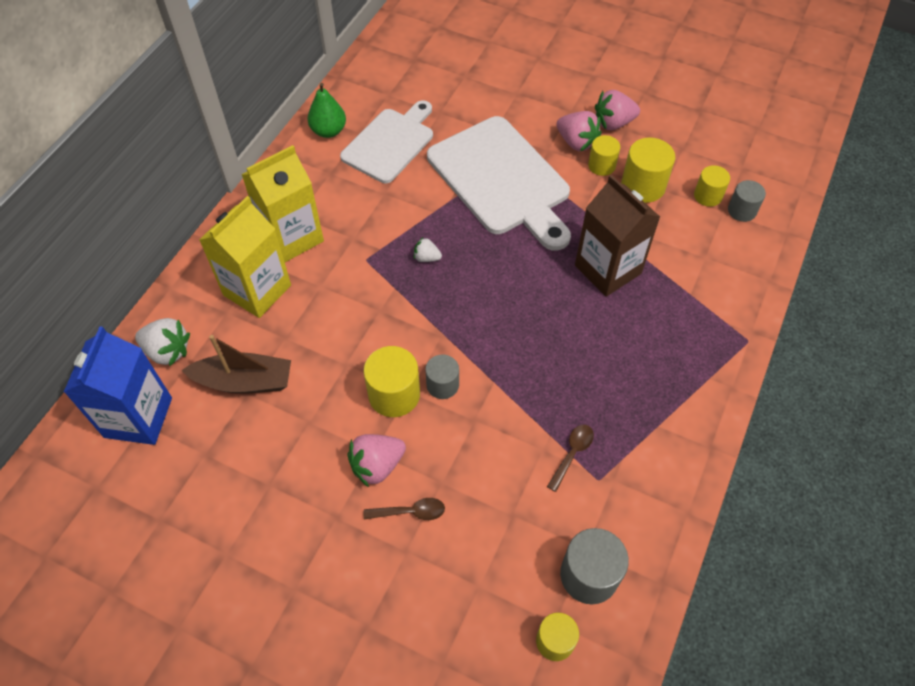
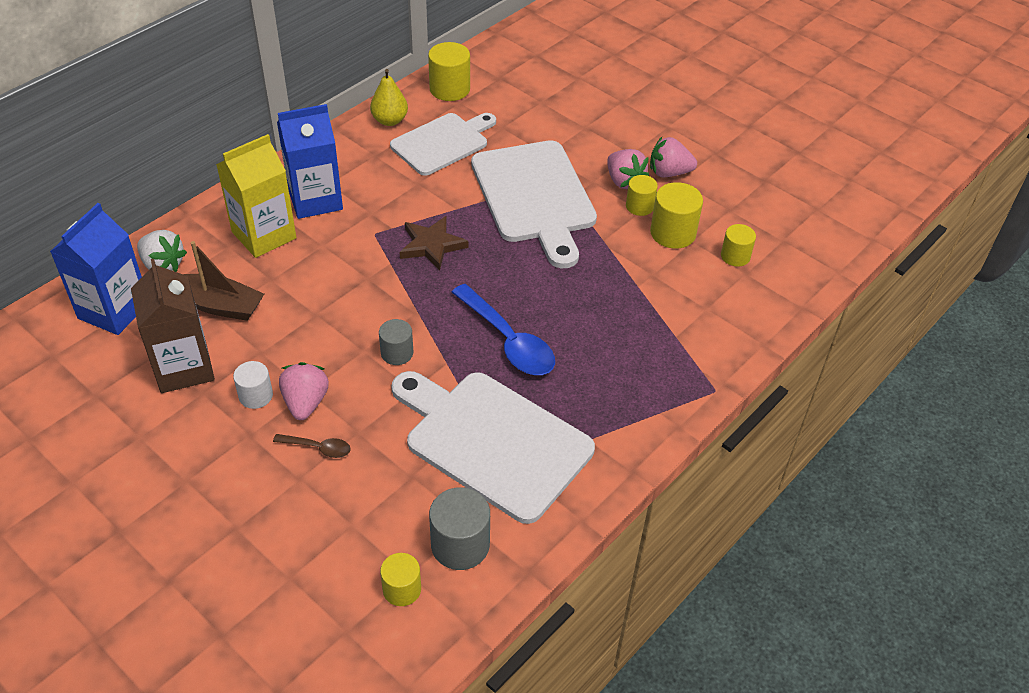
camera: 15 degrees right, 10 degrees down
yellow carton [241,145,324,262] -> blue carton [277,104,343,219]
green pear [308,83,346,138] -> yellow pear [370,69,408,126]
pink strawberry [347,434,406,487] -> pink strawberry turned 105 degrees clockwise [279,362,329,420]
yellow cylinder [363,346,420,417] -> yellow cylinder moved to [428,42,470,101]
white strawberry [414,237,442,262] -> brown star [399,216,468,271]
brown spoon [547,425,594,492] -> white cutting board [391,371,595,524]
brown carton [575,175,660,297] -> brown carton moved to [131,259,215,393]
grey cylinder [728,180,766,222] -> none
none -> white cylinder [233,361,273,409]
none -> blue spoon [452,284,555,375]

